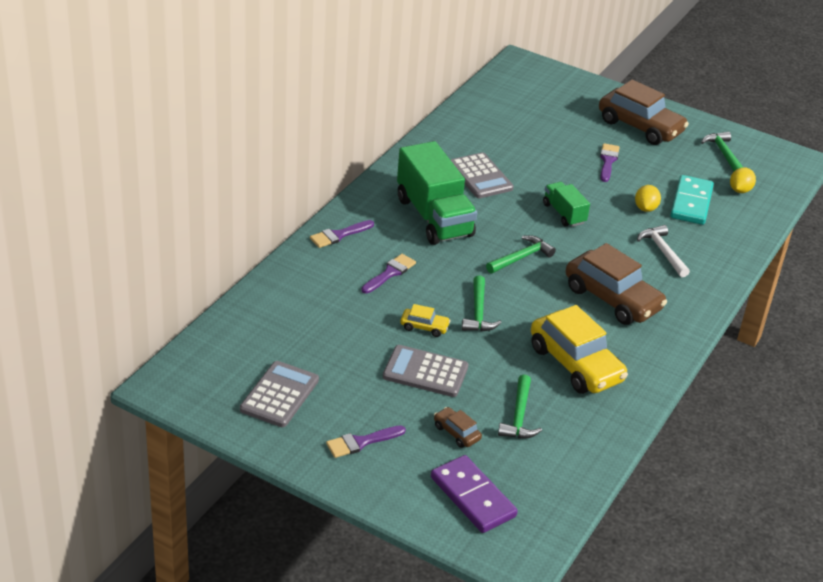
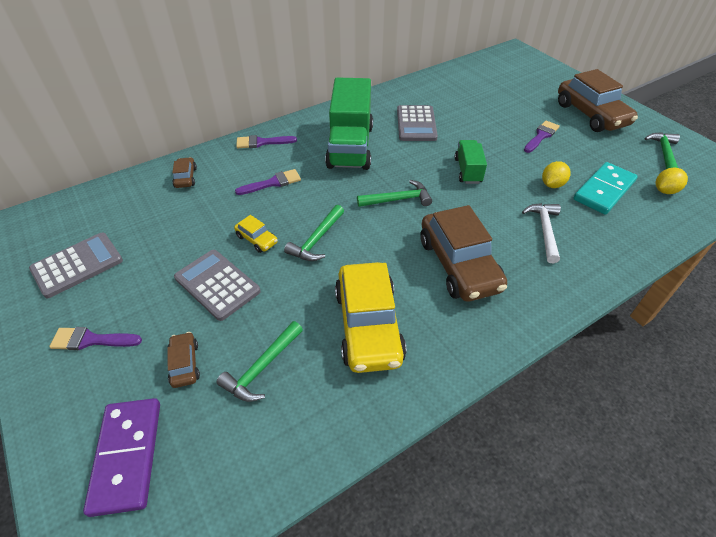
camera: 30 degrees right, 10 degrees up
none -> brown car [172,157,197,188]

